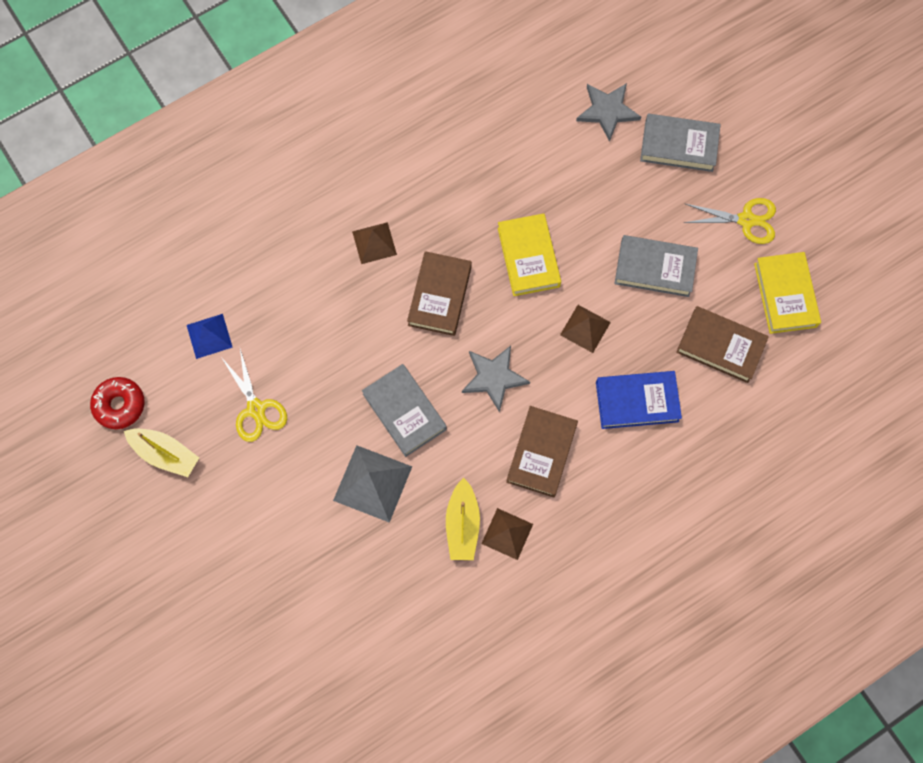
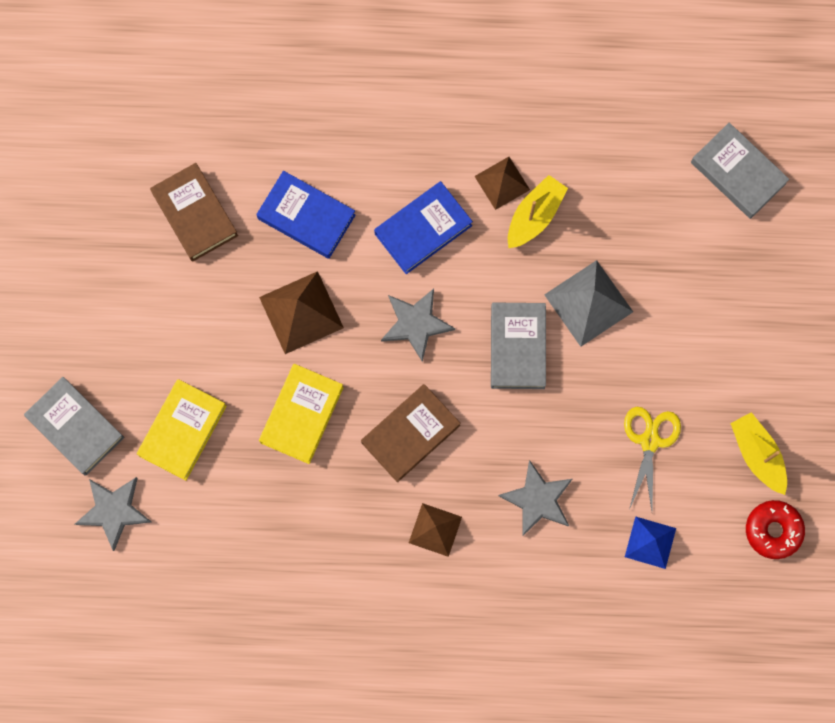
camera: 145 degrees left, 5 degrees up
brown book [506,406,578,498] -> blue book [374,181,473,274]
brown pyramid [560,305,611,353] -> brown pyramid [259,271,344,354], size x1.56
grey book [614,235,698,297] -> grey book moved to [691,123,789,219]
yellow scissors [684,198,776,244] -> none
yellow book [754,252,821,334] -> yellow book moved to [137,379,227,481]
none -> grey star [498,460,572,537]

